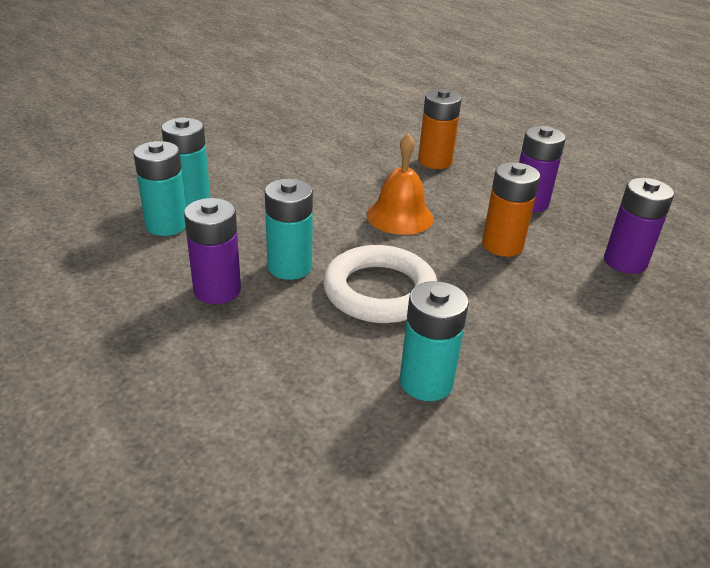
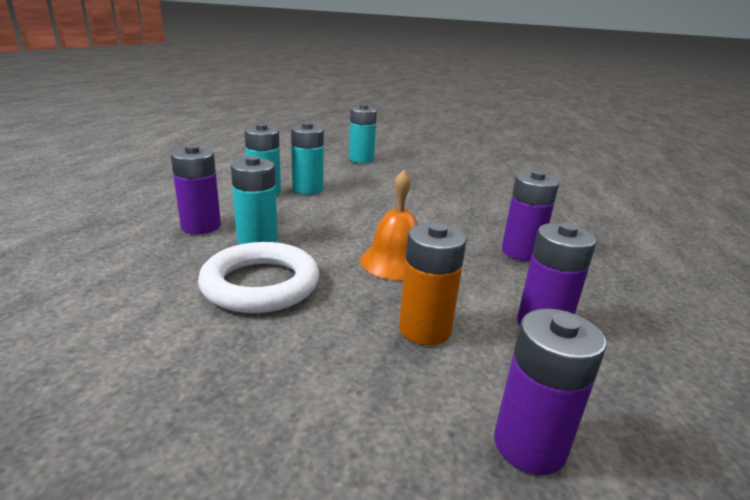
camera: 55 degrees right, 10 degrees down
turquoise battery [400,281,469,401] -> turquoise battery moved to [349,104,377,163]
orange battery [418,89,462,169] -> purple battery [502,171,559,261]

